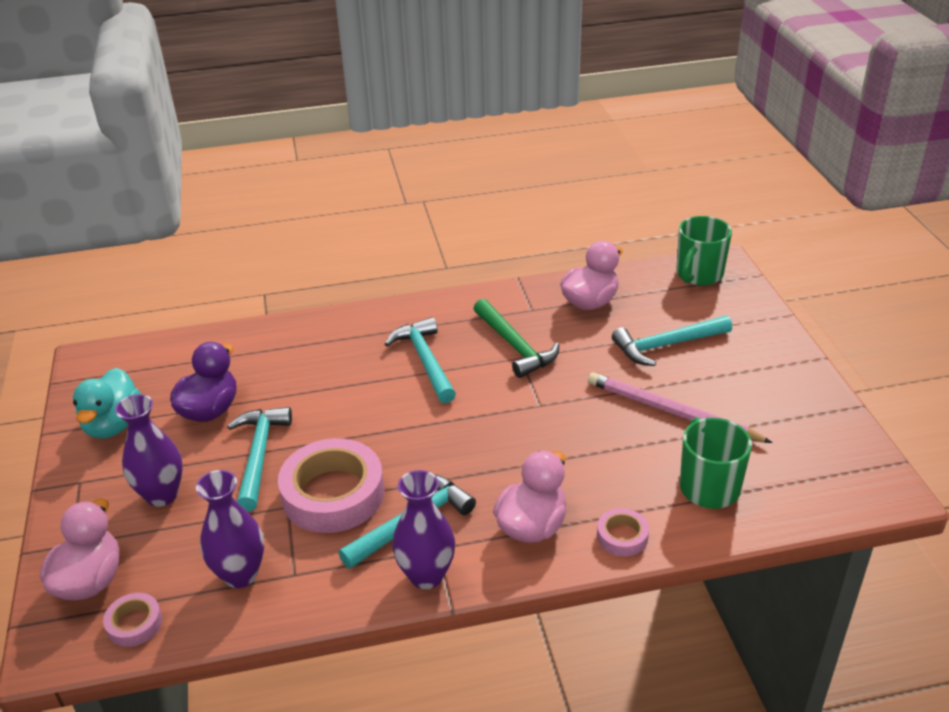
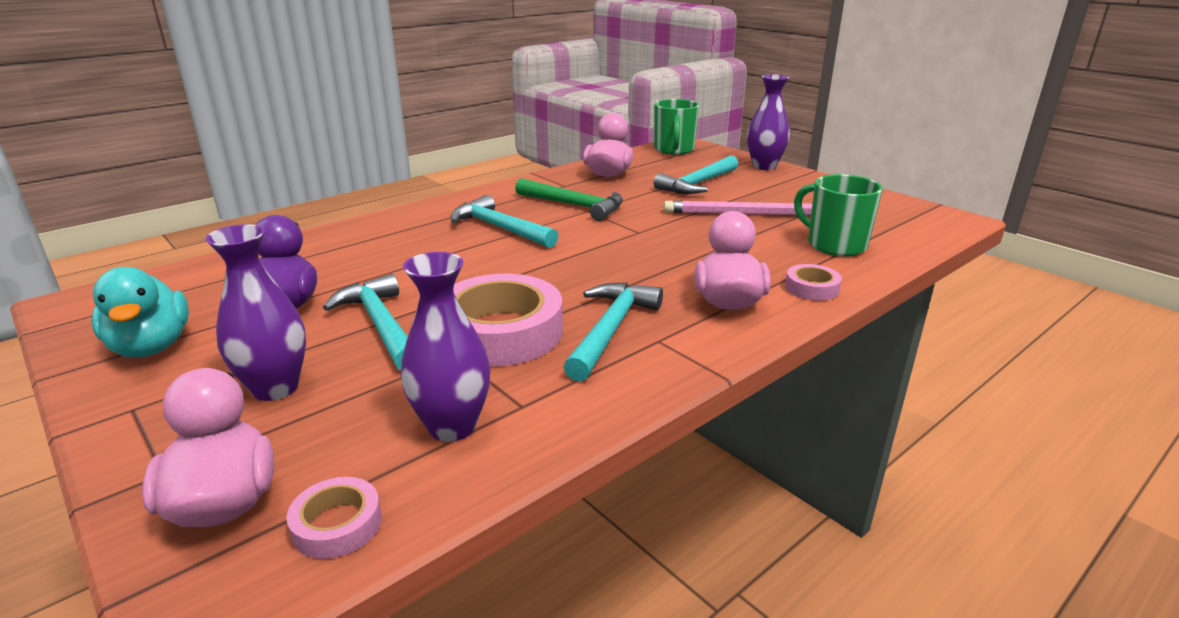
camera: 30 degrees left, 10 degrees down
purple vase [392,470,455,589] -> purple vase moved to [747,74,790,170]

